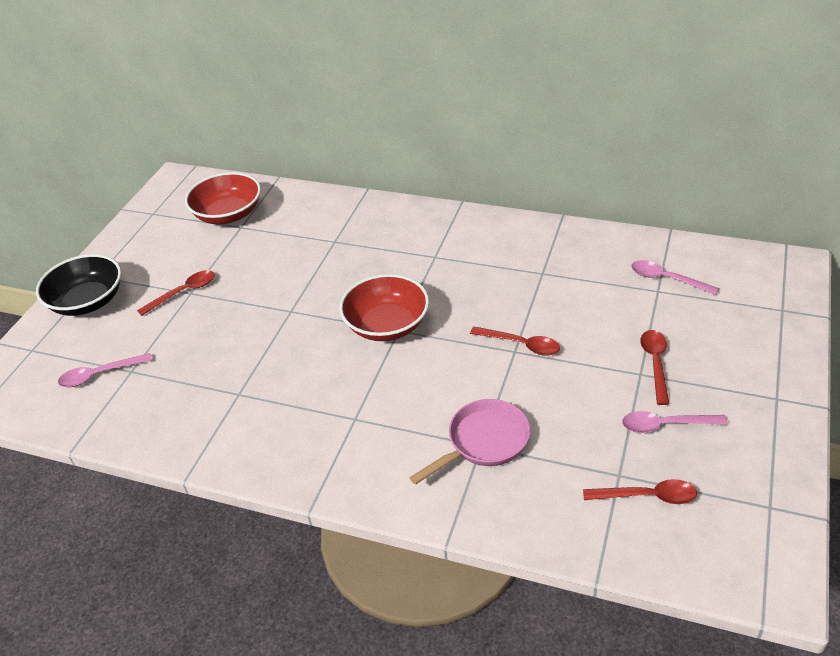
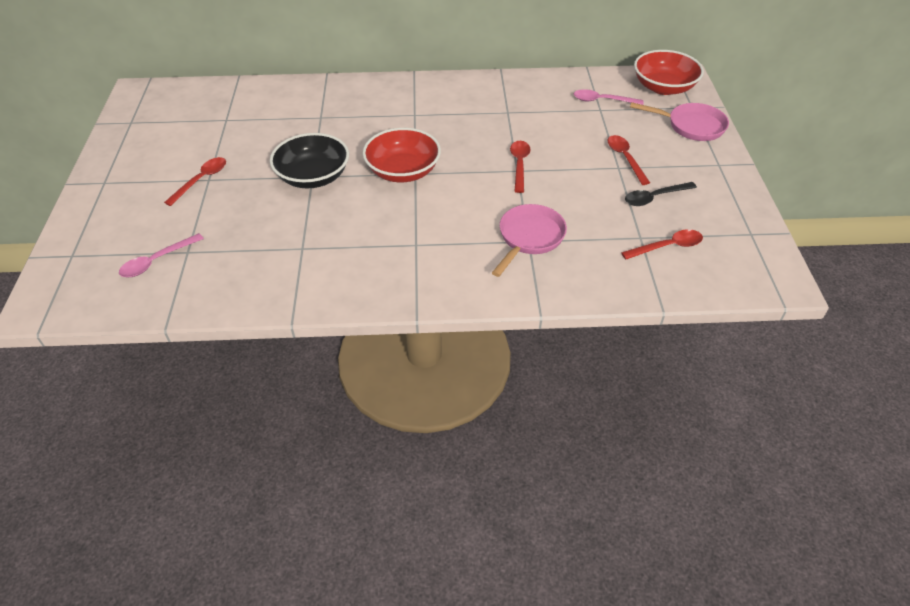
camera: 25 degrees left, 5 degrees up
black bowl [36,254,121,316] -> black bowl moved to [270,133,349,188]
red bowl [185,172,261,224] -> red bowl moved to [634,50,704,95]
red spoon [470,327,560,356] -> red spoon turned 90 degrees counterclockwise [510,141,531,193]
pink spoon [622,411,728,433] -> black spoon [625,182,697,206]
none -> pink pan [630,102,729,141]

